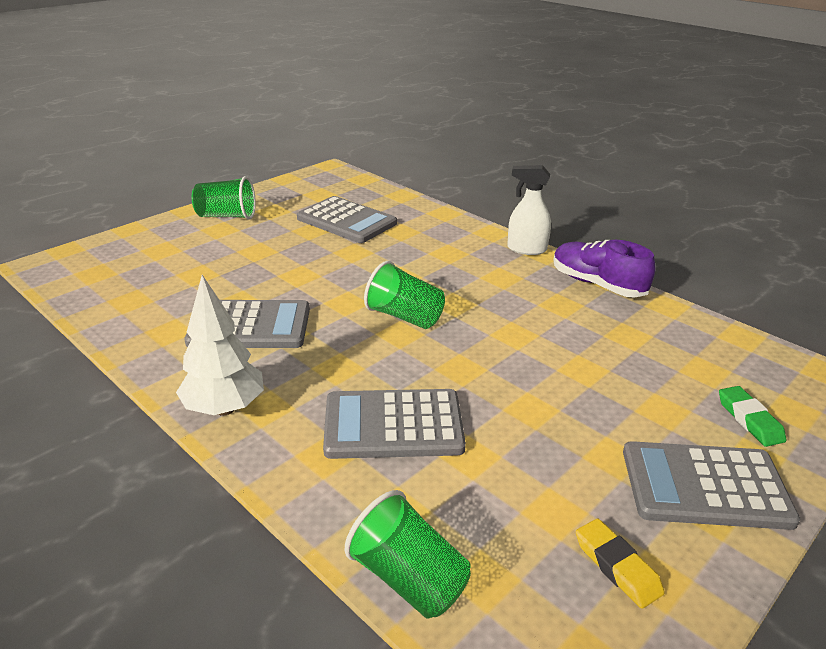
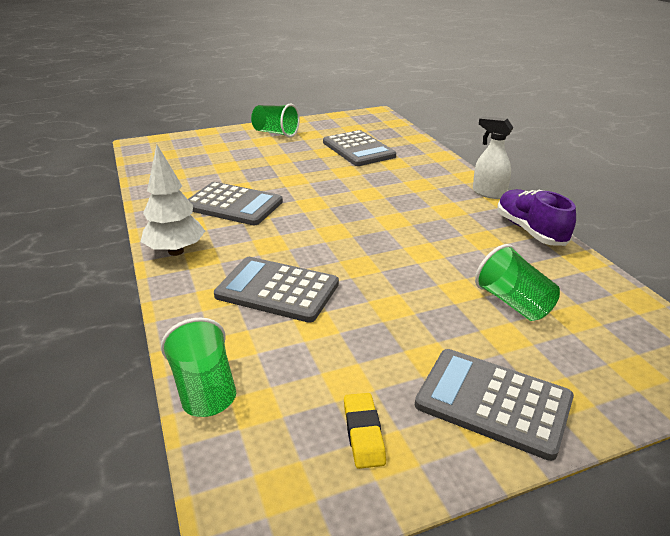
camera: 25 degrees right, 0 degrees up
green cup [364,261,445,329] -> green cup moved to [475,244,560,321]
green eraser [719,386,786,447] -> none

